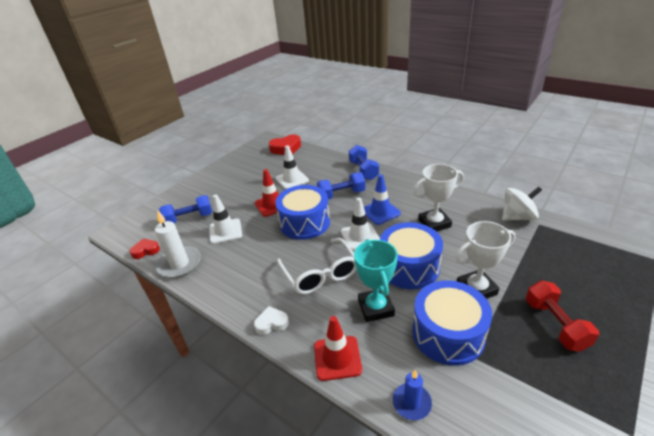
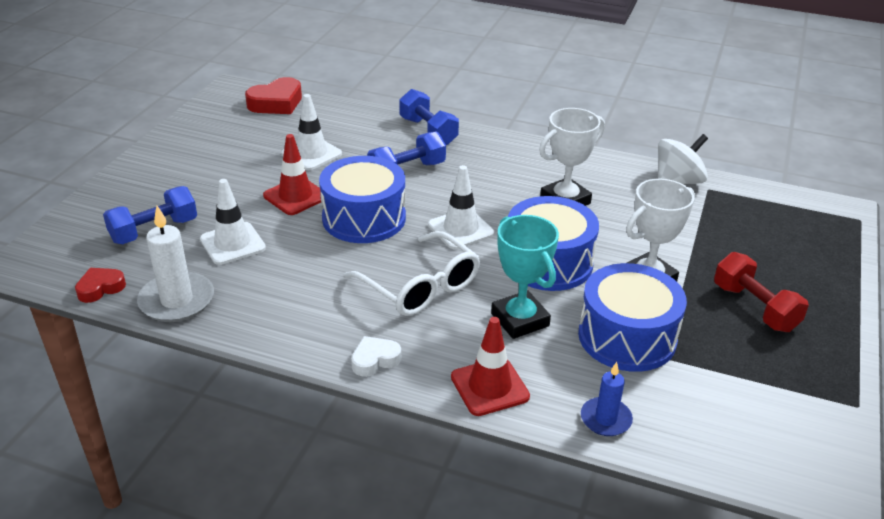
camera: 20 degrees left, 0 degrees up
blue traffic cone [364,174,401,225] -> none

